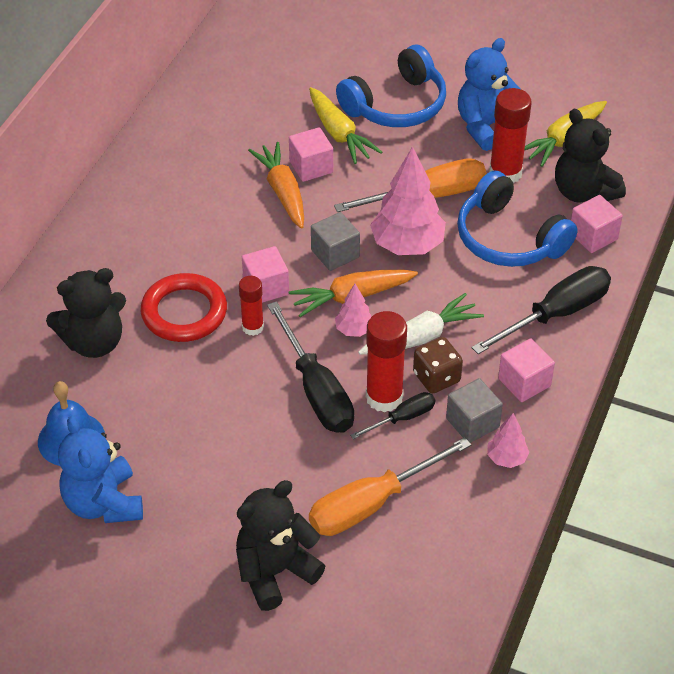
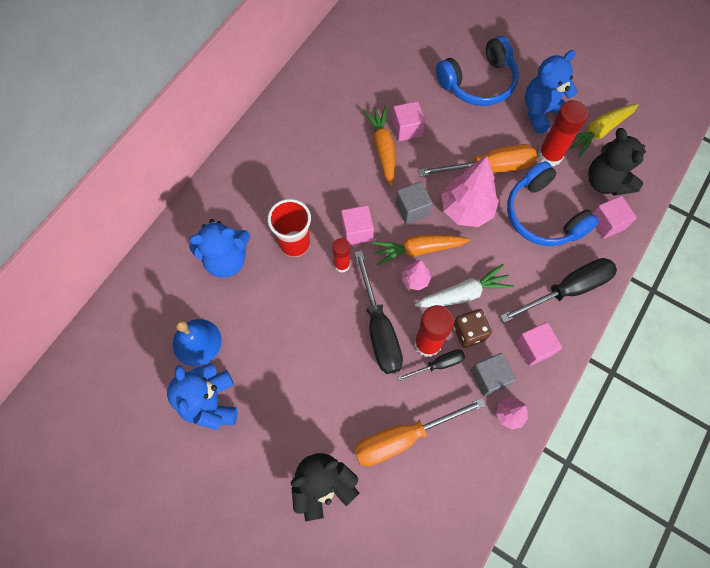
camera: 10 degrees right, 20 degrees up
black teddy bear [46,268,126,358] -> blue teddy bear [189,219,250,278]
red ring [140,273,227,342] -> red cup [268,199,311,257]
yellow carrot [309,87,382,164] -> none

